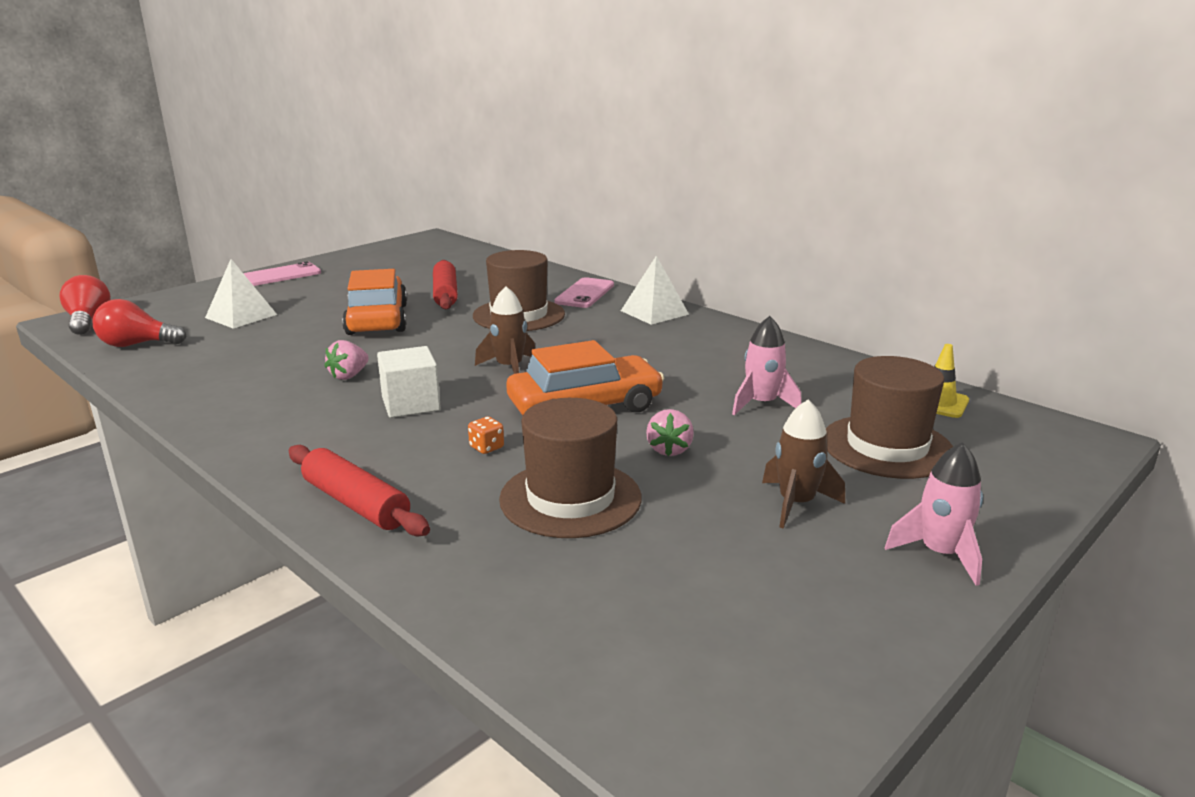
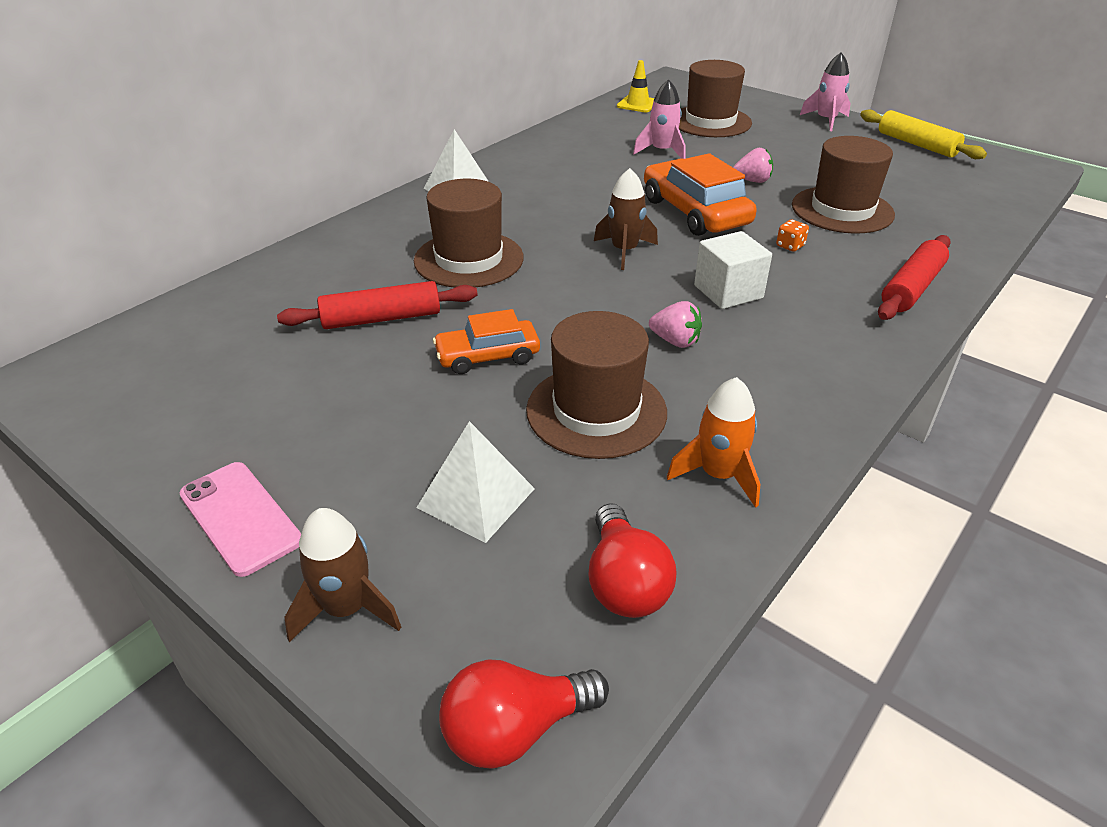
camera: 95 degrees left, 15 degrees up
orange car [342,269,407,335] -> orange car [433,309,540,374], size x0.61
pink phone [554,277,614,308] -> none
brown rocket [762,400,845,529] -> brown rocket moved to [284,508,401,642]
none -> brown hat [526,311,667,459]
none -> orange rocket [667,377,761,508]
none -> yellow rolling pin [860,110,987,159]

